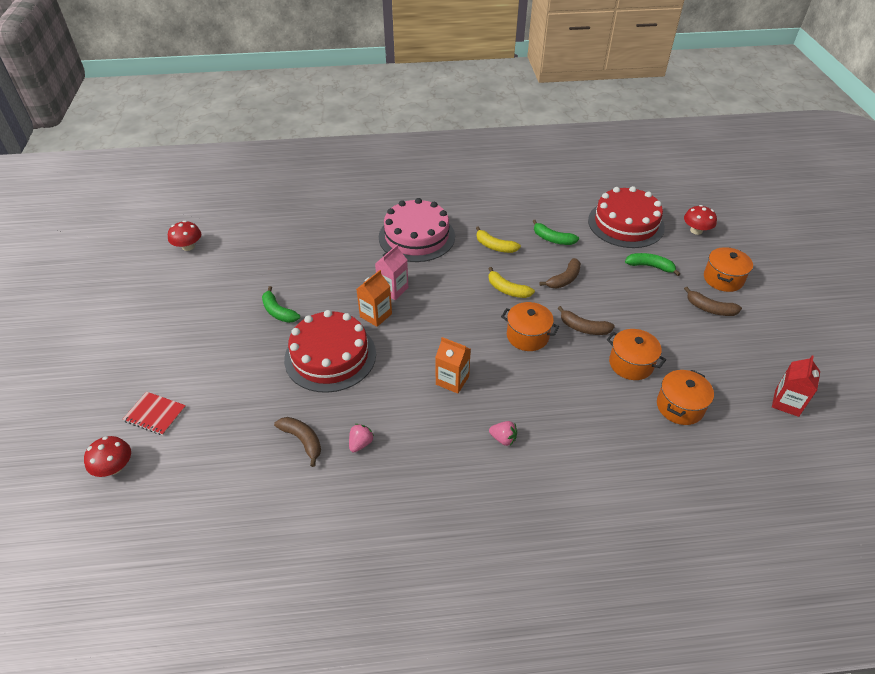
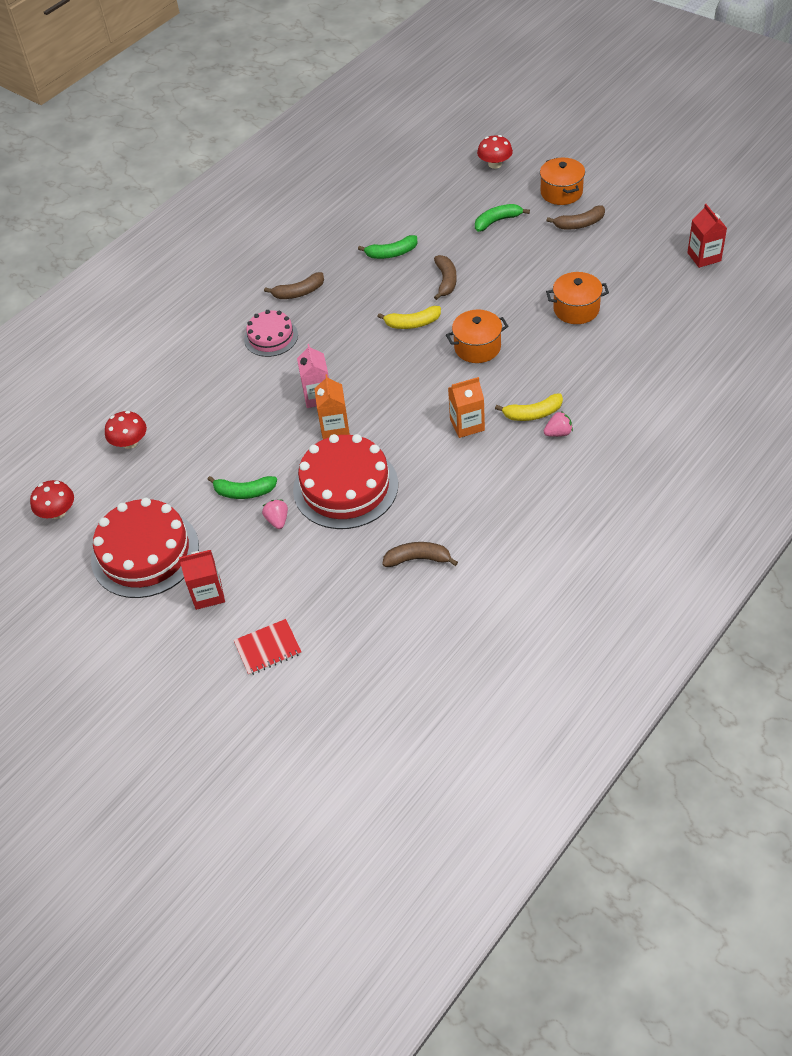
camera: 40 degrees left, 5 degrees up
red mushroom [84,436,131,477] -> red mushroom moved to [105,411,147,449]
pink strawberry [349,424,374,452] -> pink strawberry moved to [262,500,288,529]
pink cake [379,198,455,262] -> pink cake [244,310,298,357], size x0.57
yellow banana [476,226,521,253] -> yellow banana moved to [495,393,563,421]
brown banana [558,306,615,335] -> brown banana moved to [264,272,324,299]
red cake [588,186,665,248] -> red cake moved to [91,498,199,598]
orange pot [657,370,714,425] -> none
none -> red carton [179,550,225,610]

